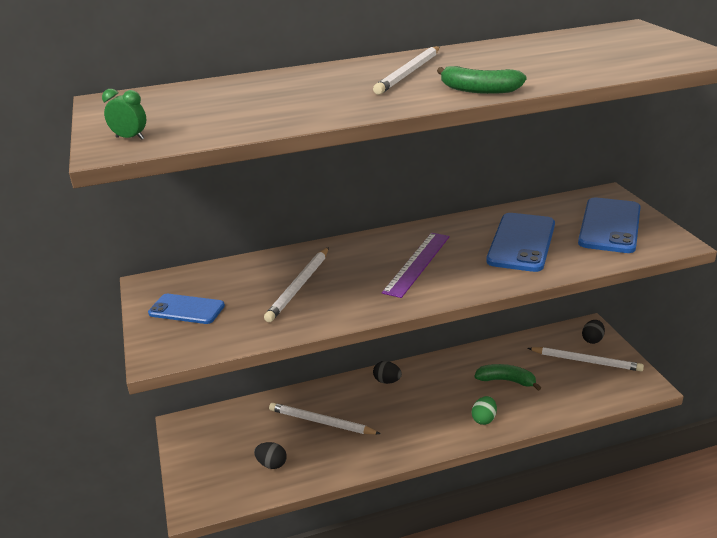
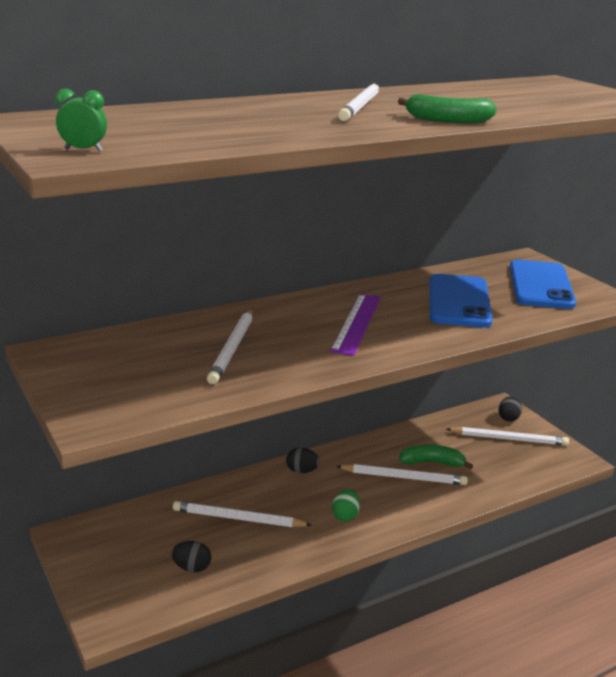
camera: 15 degrees left, 5 degrees down
blue phone [148,294,225,324] -> none
green egg [472,396,497,425] -> green egg moved to [332,489,360,522]
none -> white pencil [336,464,468,485]

